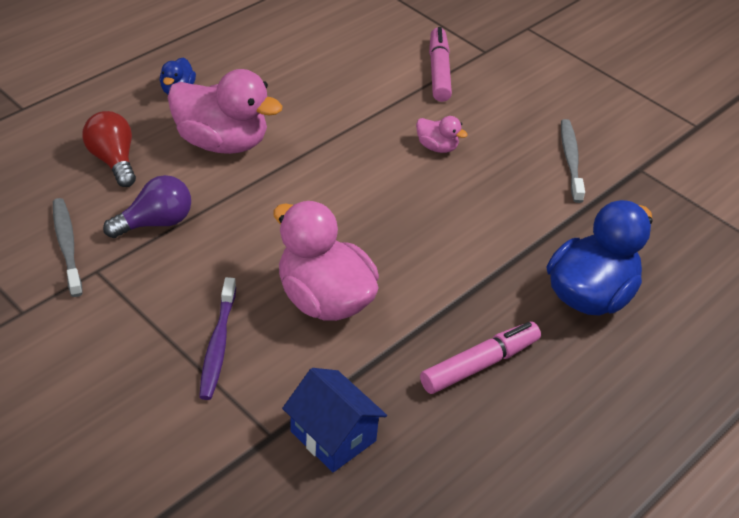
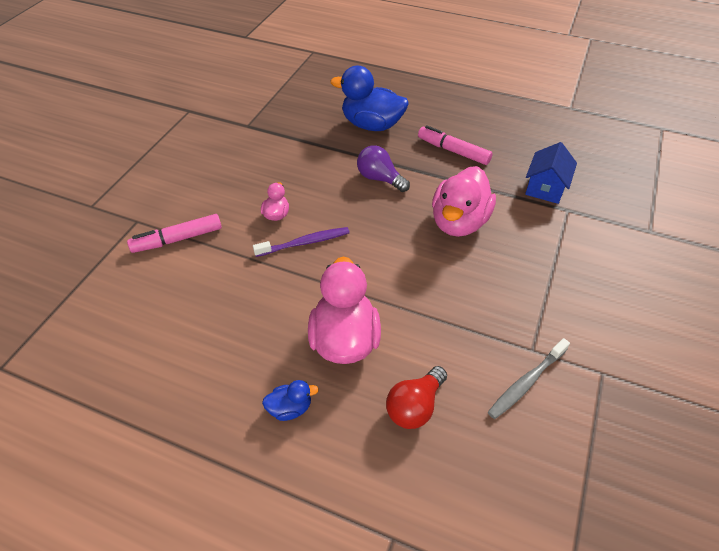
camera: 110 degrees left, 5 degrees up
purple light bulb [103,175,191,238] -> purple light bulb moved to [357,146,410,192]
purple toothbrush [199,277,236,400] -> purple toothbrush moved to [253,227,350,257]
grey toothbrush [561,119,585,203] -> none

